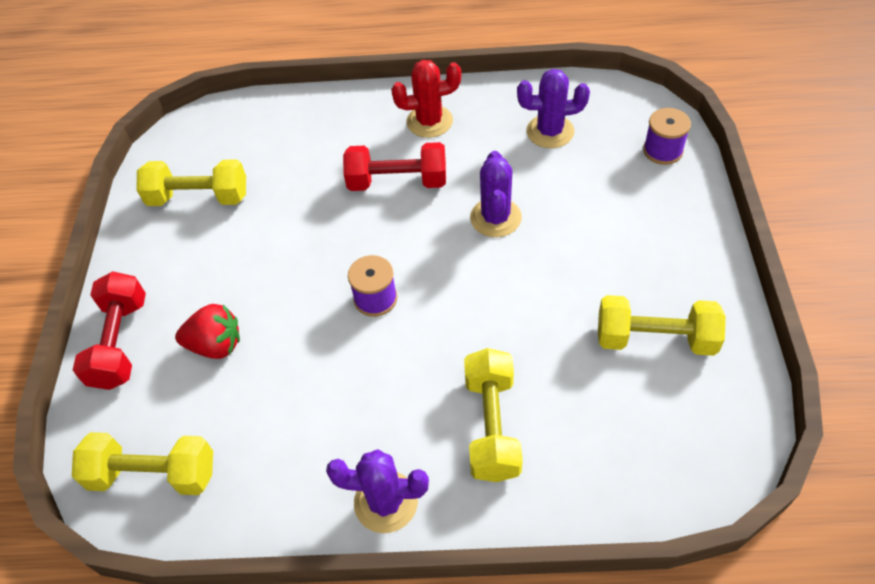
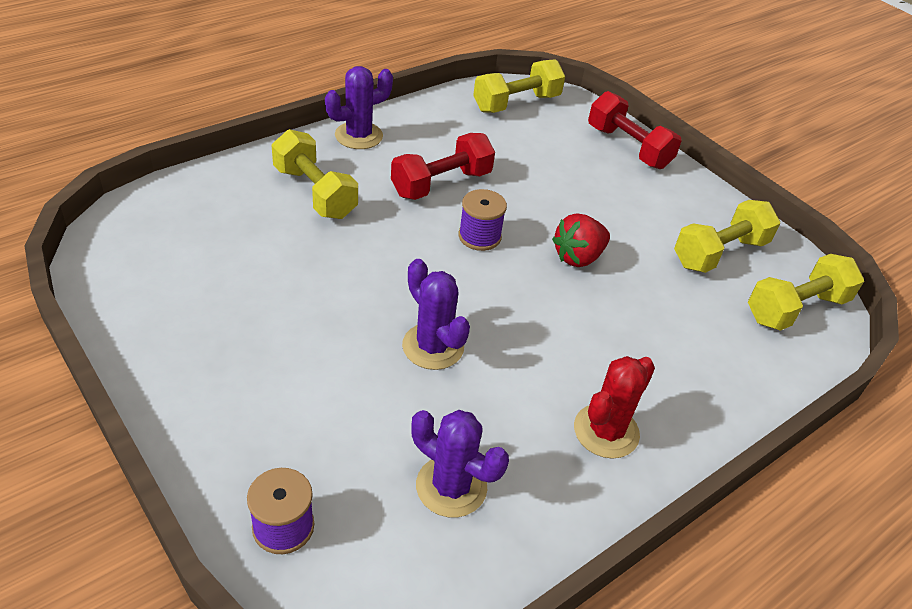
camera: 135 degrees right, 10 degrees down
red strawberry [175,304,240,359] -> red strawberry moved to [552,213,610,267]
red dumbbell [343,142,446,191] -> red dumbbell moved to [391,133,495,200]
purple cactus [517,69,590,148] -> purple cactus turned 75 degrees clockwise [411,410,509,518]
yellow dumbbell [598,295,726,356] -> yellow dumbbell moved to [748,254,864,331]

